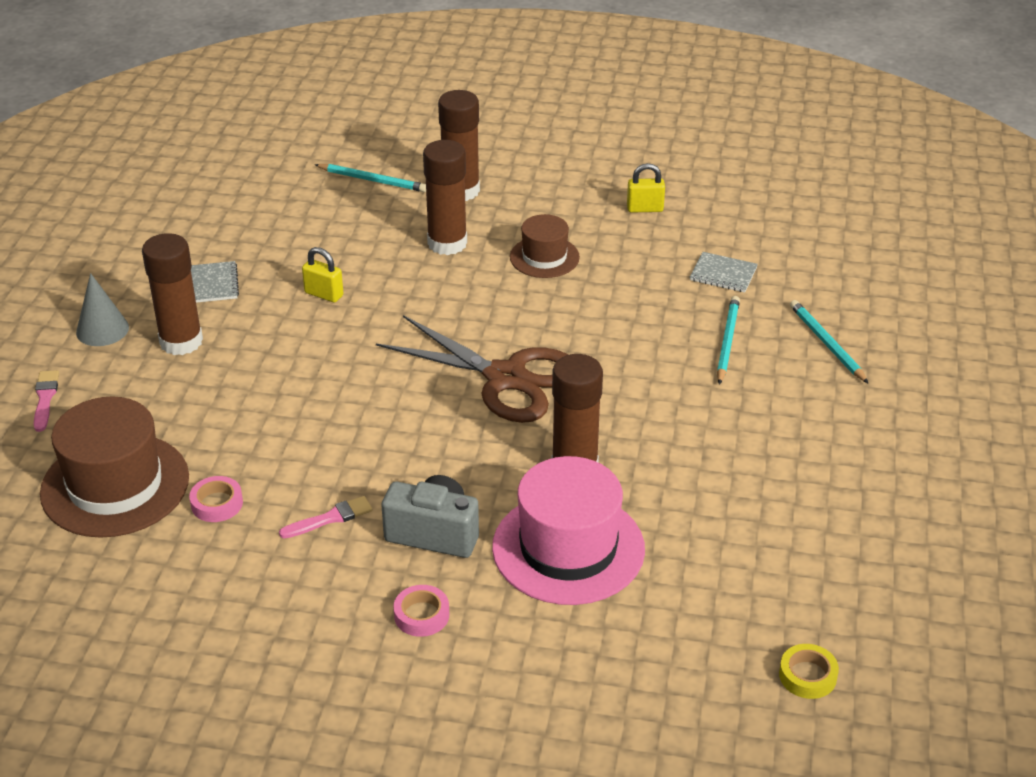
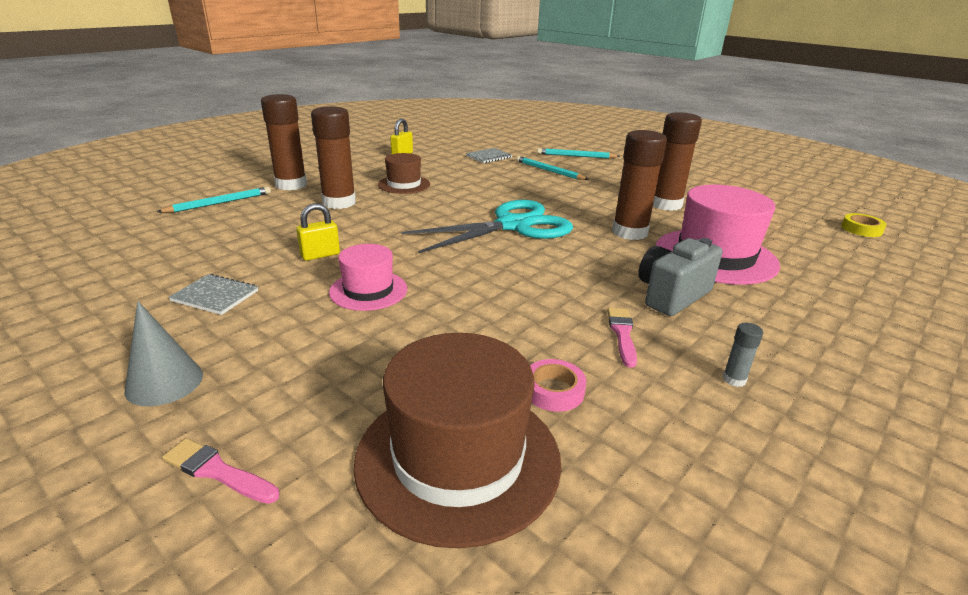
camera: 60 degrees left, 10 degrees down
brown glue stick [142,233,203,355] -> brown glue stick moved to [653,112,702,211]
brown scissors [376,315,568,423] -> turquoise scissors [401,200,573,253]
pink tape [394,585,449,637] -> none
none -> pink hat [329,244,407,311]
none -> grey glue stick [723,323,763,387]

